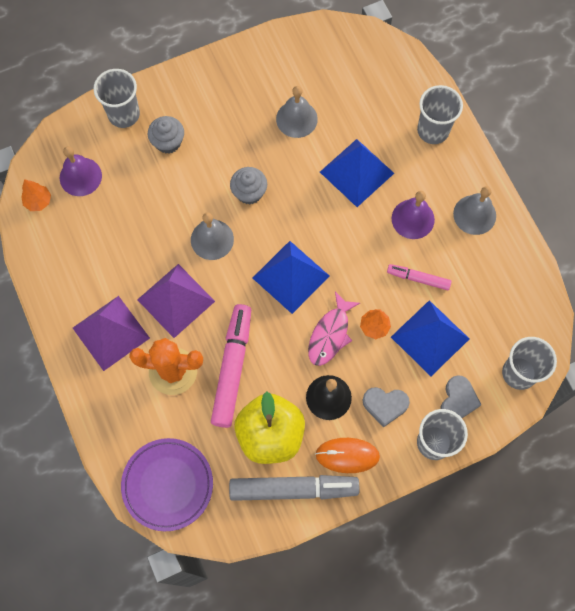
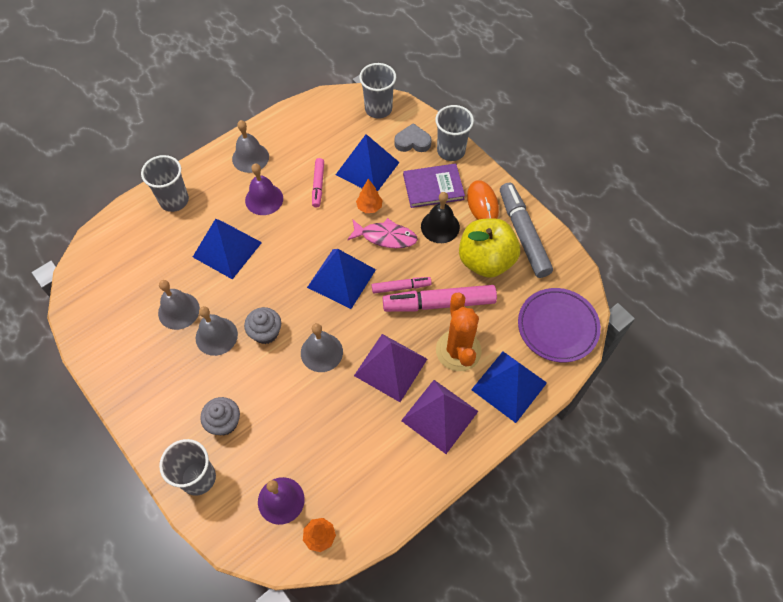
camera: 105 degrees left, 10 degrees down
grey heart [363,387,410,427] -> purple book [403,164,465,208]
none -> grey bell [196,306,238,356]
none -> pink marker [372,277,432,293]
none -> blue pyramid [471,352,547,423]

